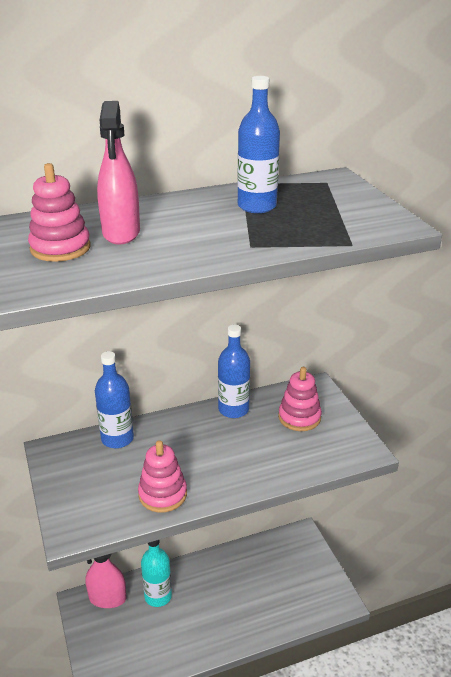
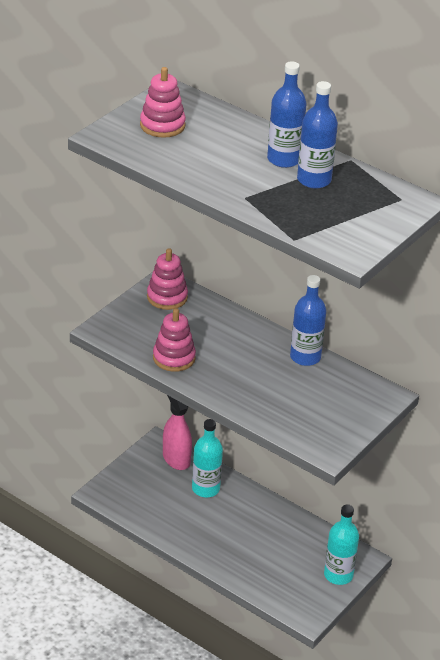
camera: 55 degrees right, 5 degrees up
blue bottle [95,351,134,448] -> blue bottle moved to [267,61,307,168]
pink spray bottle [97,101,140,245] -> none
pink stacking toy [278,367,322,431] -> pink stacking toy moved to [147,248,188,310]
none -> turquoise bottle [324,505,359,585]

